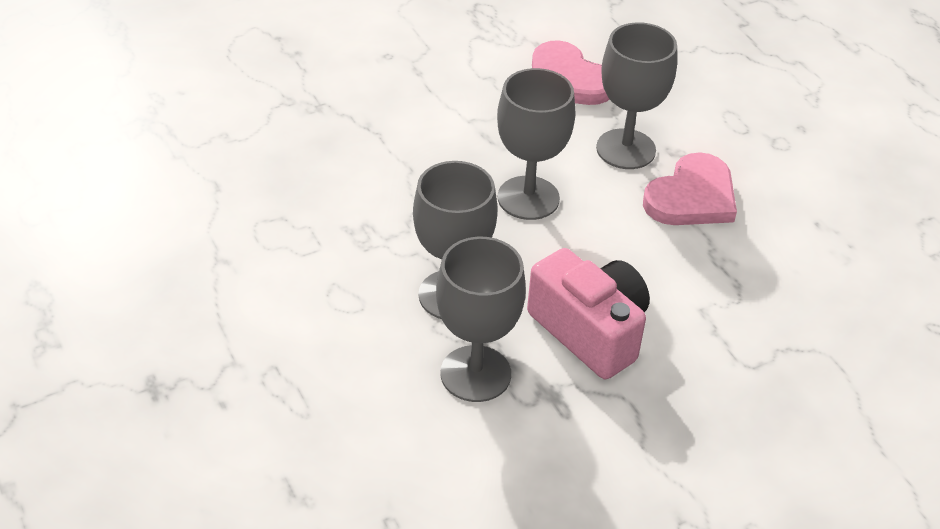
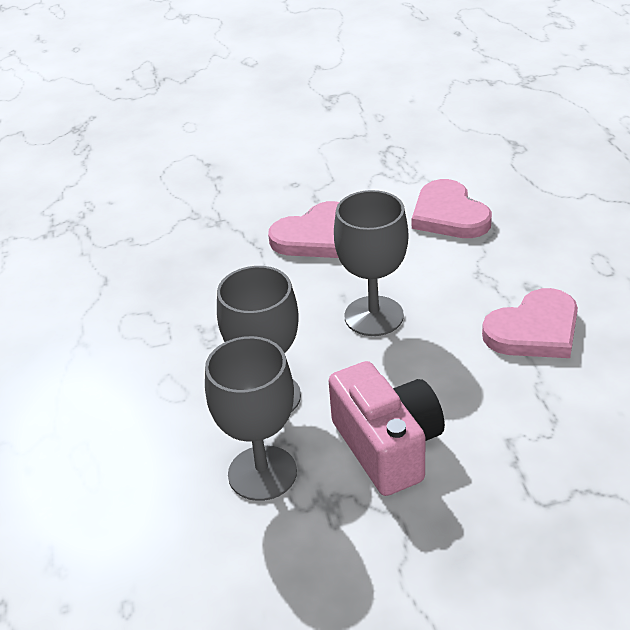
camera: 20 degrees right, 5 degrees down
grey goblet [596,22,677,169] -> none
none -> pink heart [268,201,339,258]

